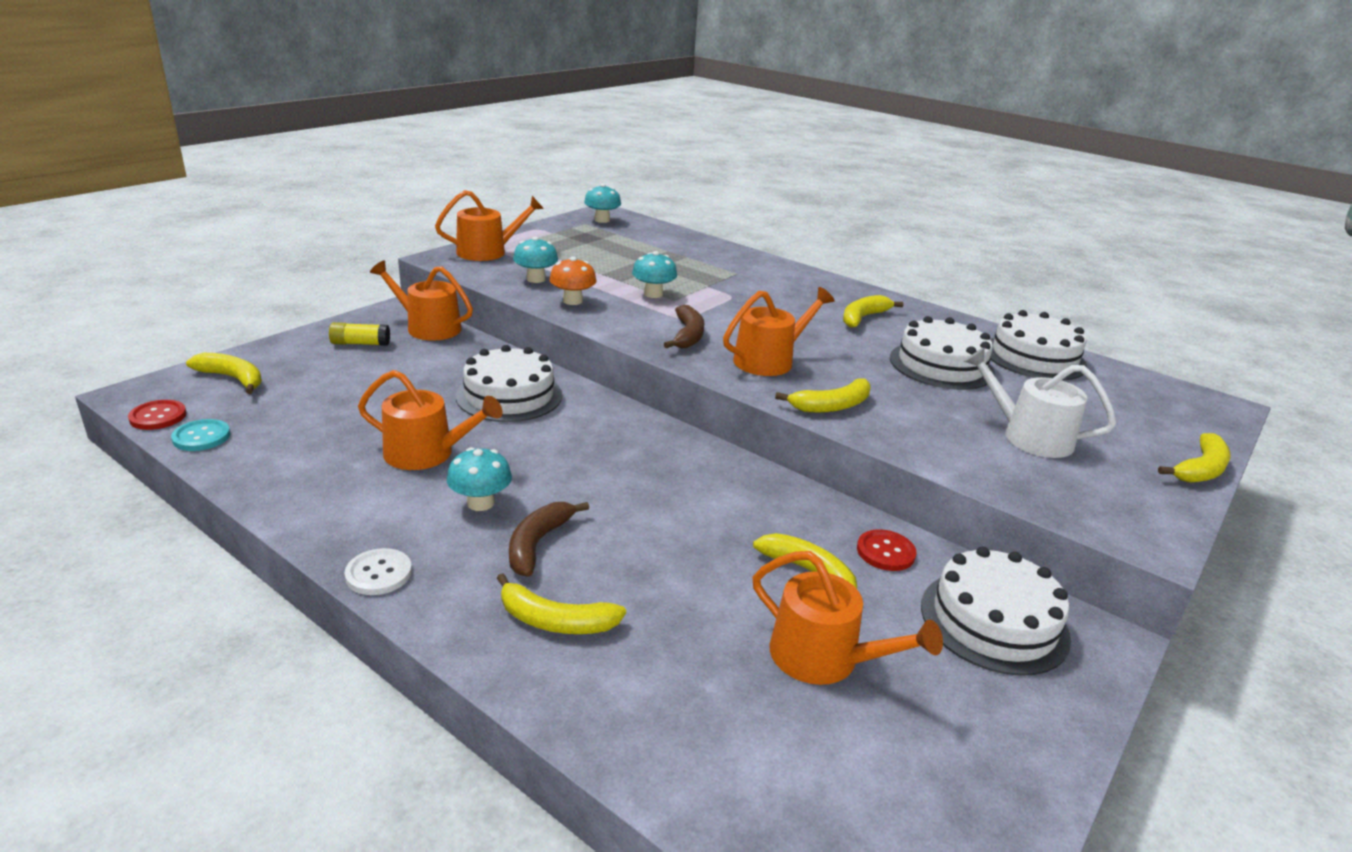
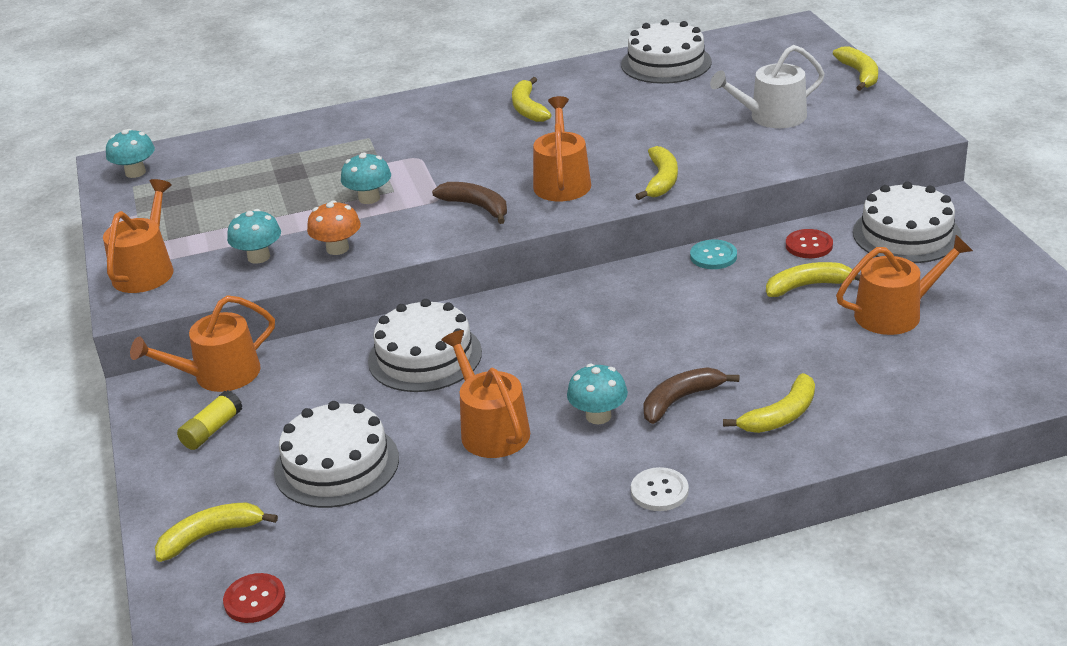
camera: 50 degrees left, 5 degrees up
turquoise button [171,419,231,451] -> turquoise button moved to [690,240,737,269]
orange watering can [358,370,503,470] -> orange watering can turned 75 degrees counterclockwise [441,330,530,458]
brown banana [509,502,589,577] -> brown banana turned 90 degrees clockwise [643,367,739,424]
white cake [890,316,995,390] -> white cake moved to [274,401,399,508]

